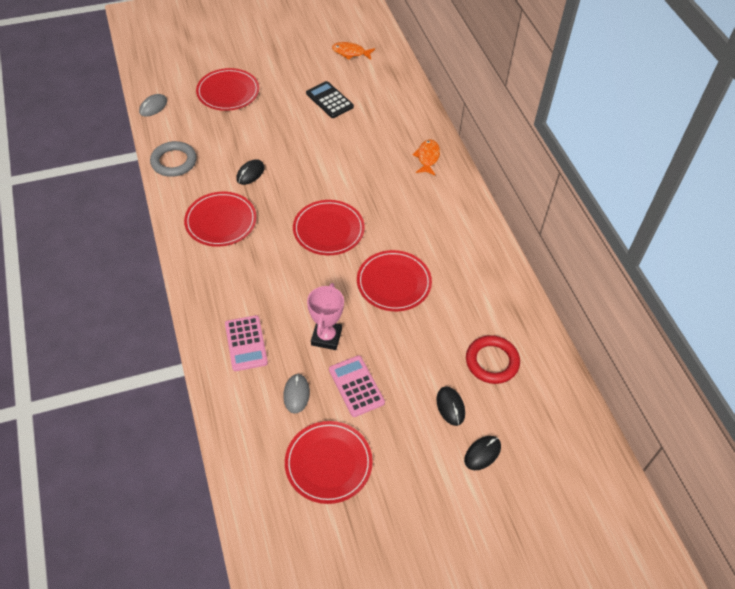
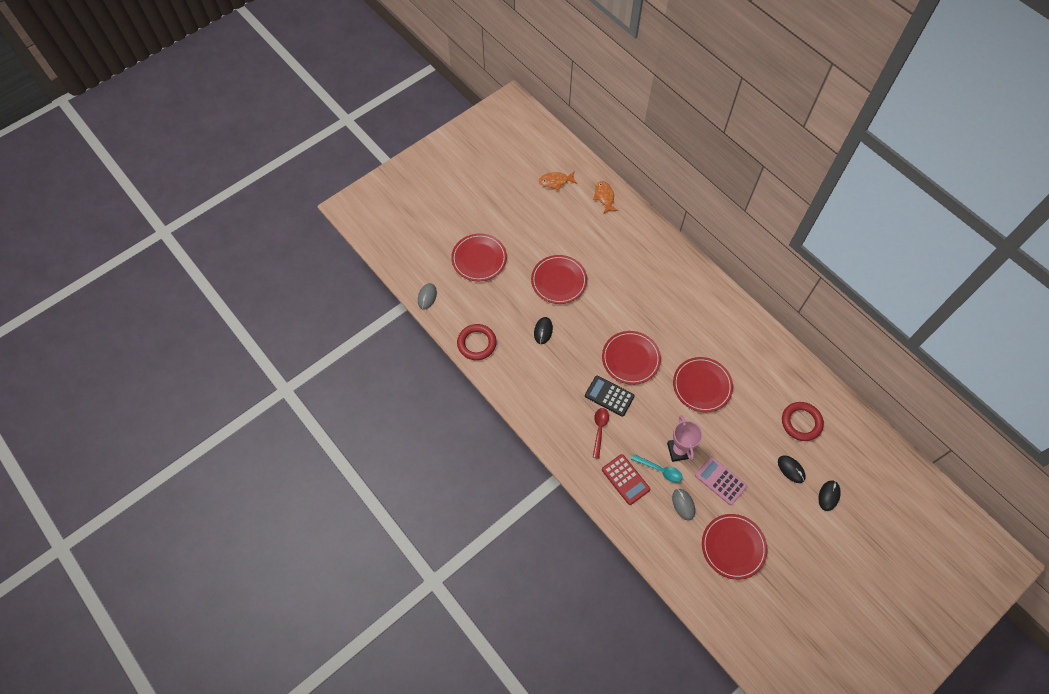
camera: 20 degrees left, 10 degrees up
grey ring [150,141,197,177] -> red ring [457,324,497,360]
red plate [184,192,257,247] -> red plate moved to [531,255,587,304]
pink calculator [225,315,268,371] -> red calculator [602,454,650,505]
black calculator [306,81,354,118] -> black calculator moved to [585,376,635,417]
orange fish [413,139,440,176] -> orange fish moved to [593,181,619,214]
none -> red spoon [593,408,609,459]
none -> turquoise spoon [631,454,683,483]

